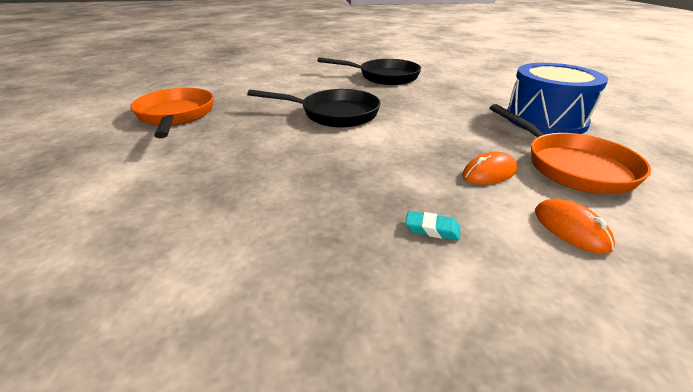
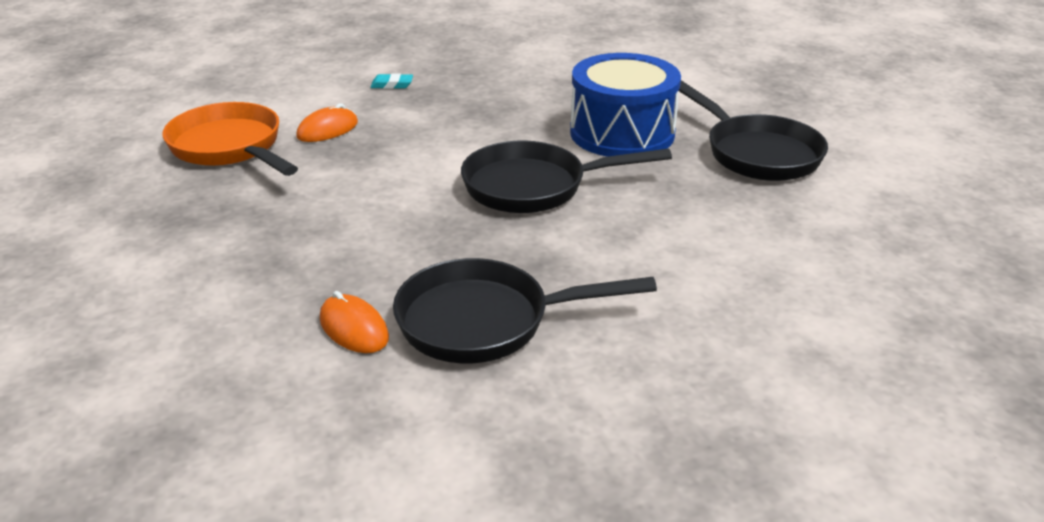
camera: 165 degrees right, 0 degrees up
orange pan [130,88,214,138] -> black pan [678,80,828,181]
blue drum [507,63,608,135] -> blue drum moved to [570,53,681,157]
orange mouse [535,199,615,254] -> orange mouse moved to [320,291,389,353]

